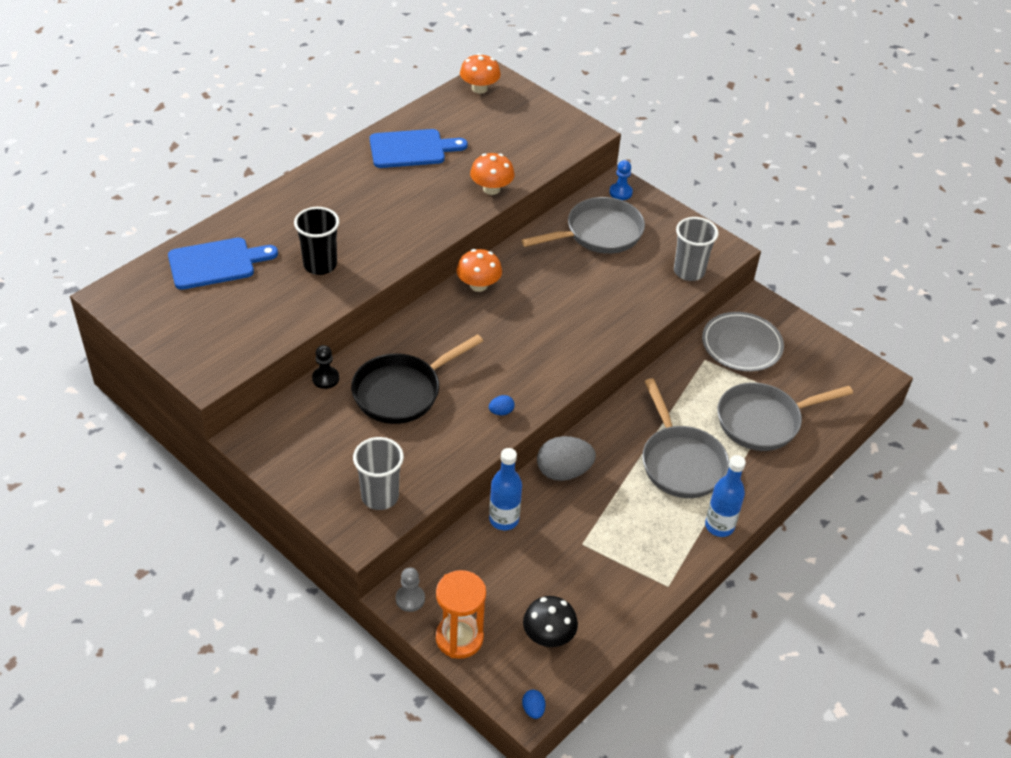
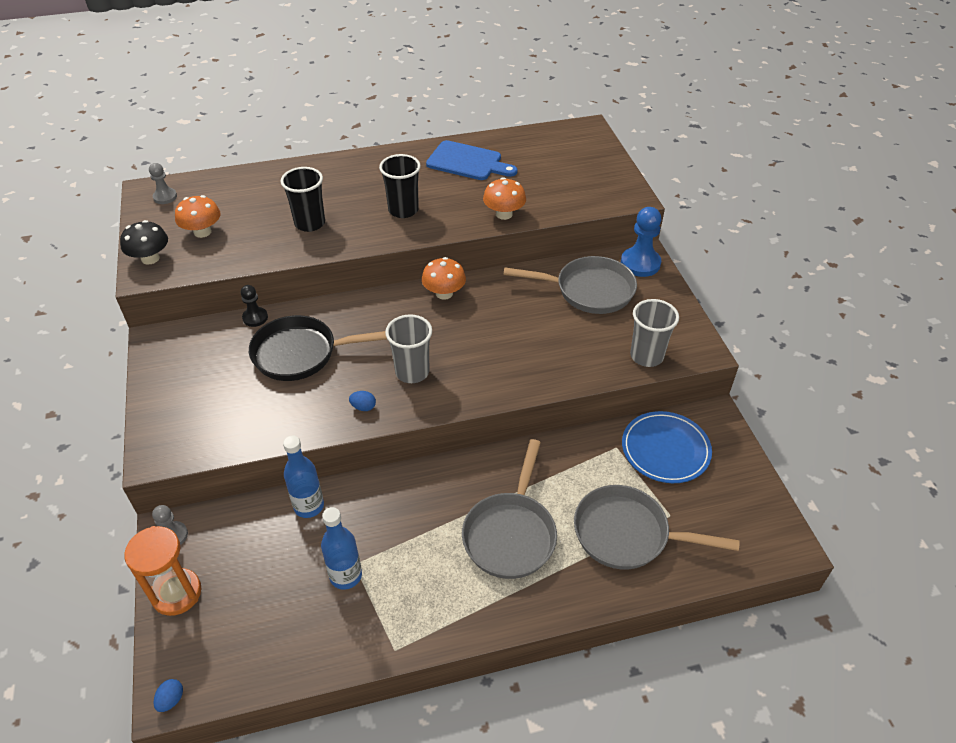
camera: 35 degrees right, 0 degrees up
blue cutting board [168,238,278,290] -> none
grey cup [353,437,404,510] -> grey cup moved to [385,314,432,383]
orange mushroom [460,53,501,94] -> orange mushroom moved to [175,195,220,238]
black mushroom [523,596,578,647] -> black mushroom moved to [120,220,168,265]
grey egg [537,436,596,481] -> none
blue pawn [609,160,633,200] -> blue pawn [621,207,661,277], size x1.70
grey plate [702,312,784,372] -> blue plate [622,411,712,483]
blue bottle [705,455,746,537] -> blue bottle moved to [321,507,362,590]
none -> grey pawn [149,163,177,204]
none -> black cup [379,154,421,218]

